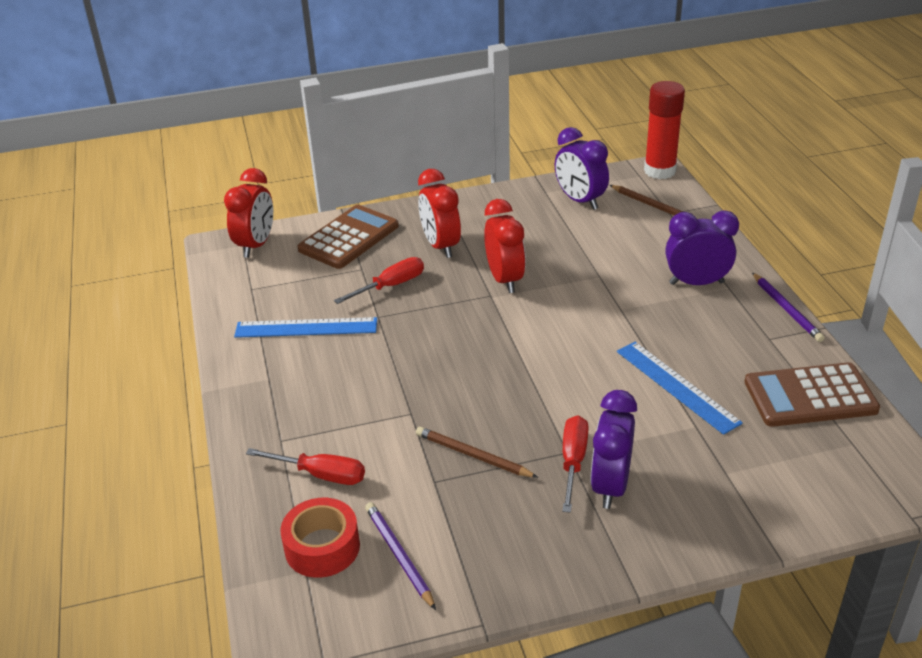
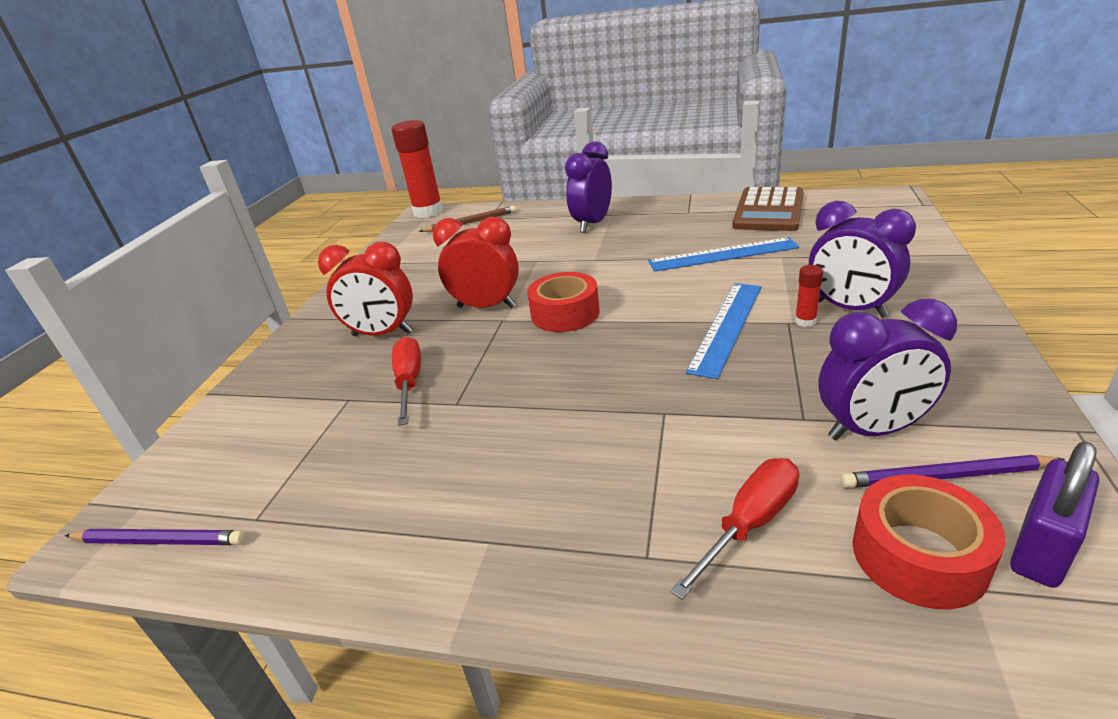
camera: 60 degrees left, 5 degrees down
red clock [224,168,273,258] -> none
blue ruler [234,317,377,338] -> blue ruler moved to [686,283,761,379]
brown calculator [297,205,399,269] -> none
brown pencil [416,427,538,478] -> none
purple clock [555,127,609,210] -> purple clock moved to [818,299,957,440]
red screwdriver [562,416,589,513] -> red glue stick [795,265,823,327]
purple pencil [752,273,825,342] -> purple pencil moved to [65,529,246,545]
none -> red tape [527,272,600,332]
none -> purple padlock [1010,442,1099,588]

